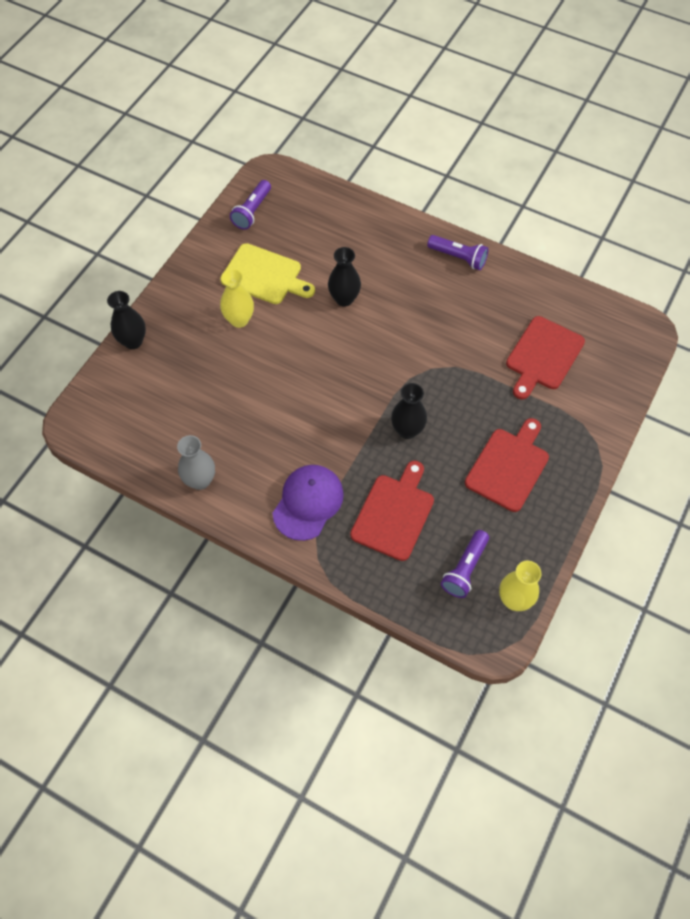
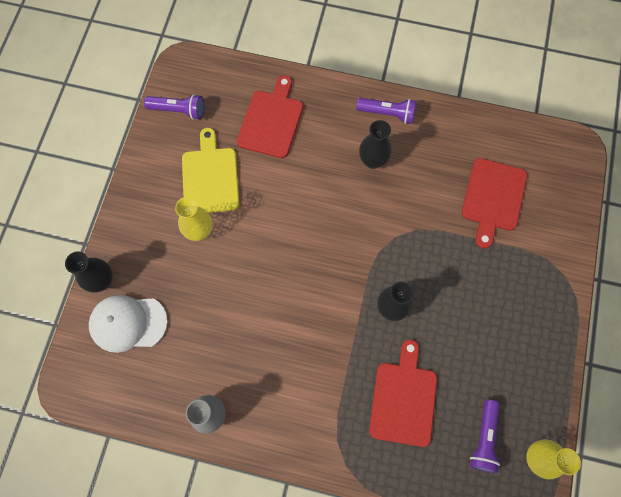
camera: 15 degrees left, 10 degrees up
yellow cutting board [220,243,315,304] -> yellow cutting board turned 105 degrees counterclockwise [182,128,239,213]
purple flashlight [230,180,271,230] -> purple flashlight turned 90 degrees counterclockwise [144,94,204,120]
purple cap [272,465,344,541] -> none
black vase [328,247,361,307] -> black vase moved to [359,120,392,169]
red cutting board [465,418,549,512] -> red cutting board moved to [237,75,303,158]
none -> white cap [89,295,168,353]

